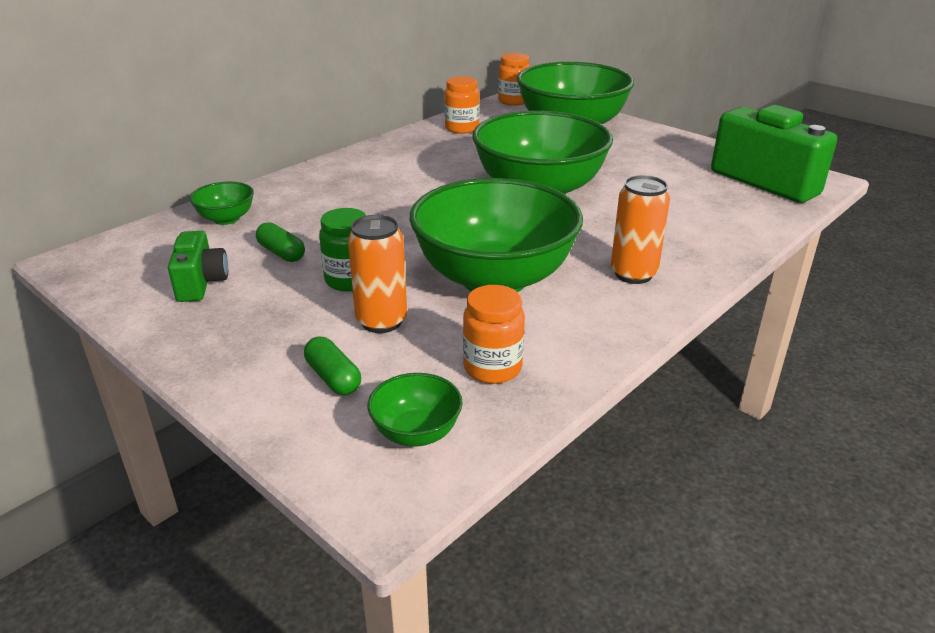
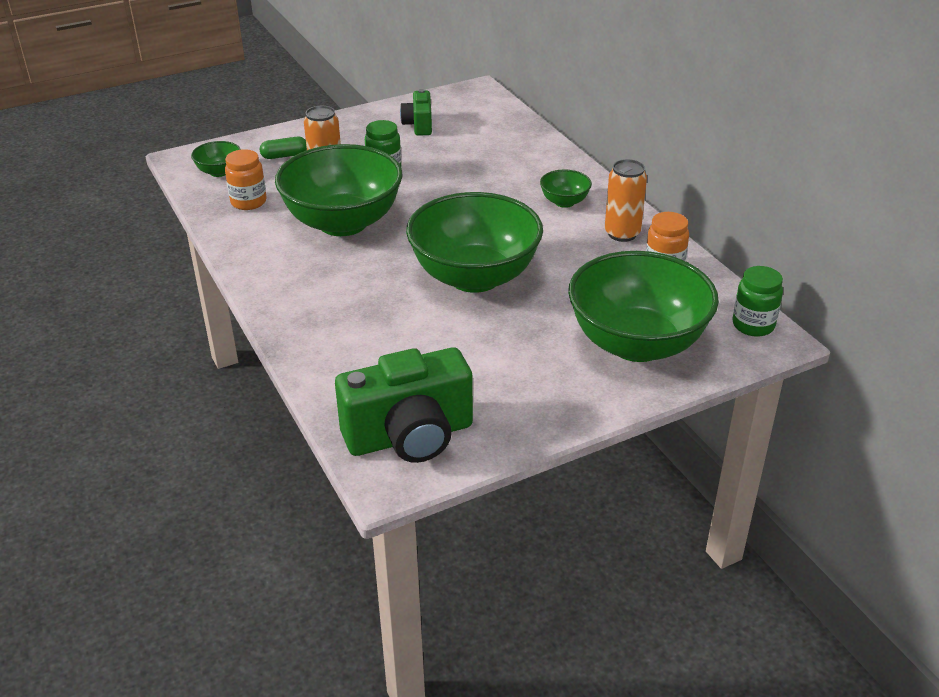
camera: 110 degrees right, 5 degrees up
green camera [168,231,228,302] -> green camera turned 75 degrees clockwise [400,89,432,136]
green bowl [190,182,254,225] -> green bowl moved to [540,170,592,208]
green capsule [256,222,305,262] -> none
orange jar [498,53,530,106] -> green jar [733,266,783,337]
orange can [611,175,670,284] -> orange can moved to [605,159,647,242]

